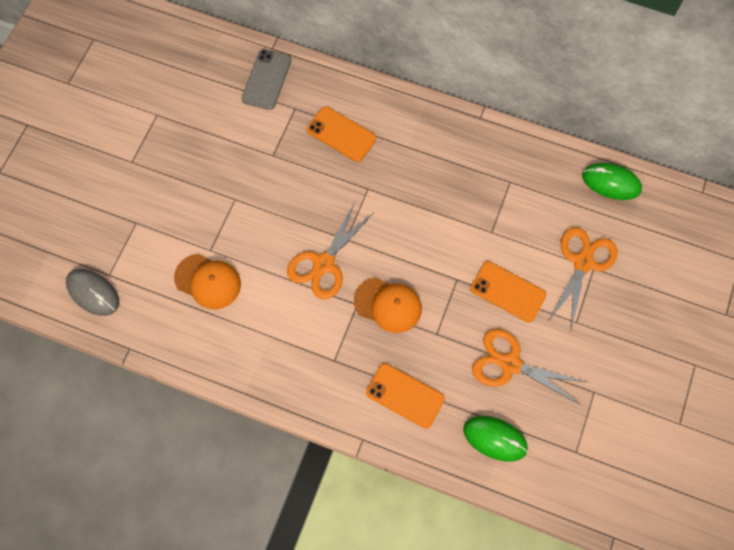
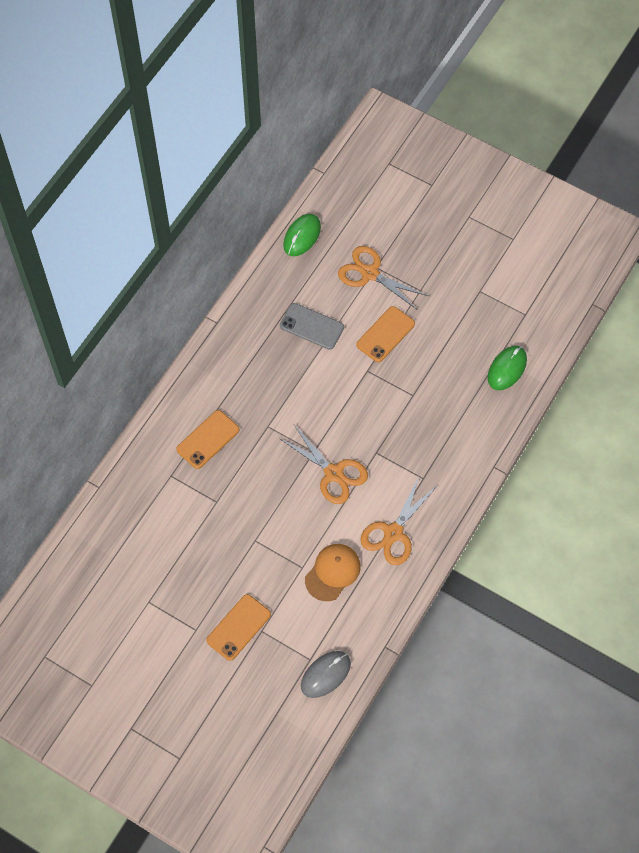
camera: 80 degrees left, 5 degrees down
grey phone [242,49,291,110] -> grey phone moved to [280,303,344,350]
orange cap [354,278,422,333] -> none
orange phone [366,363,445,429] -> orange phone moved to [206,594,271,661]
orange scissors [472,329,586,404] -> orange scissors moved to [360,477,438,565]

